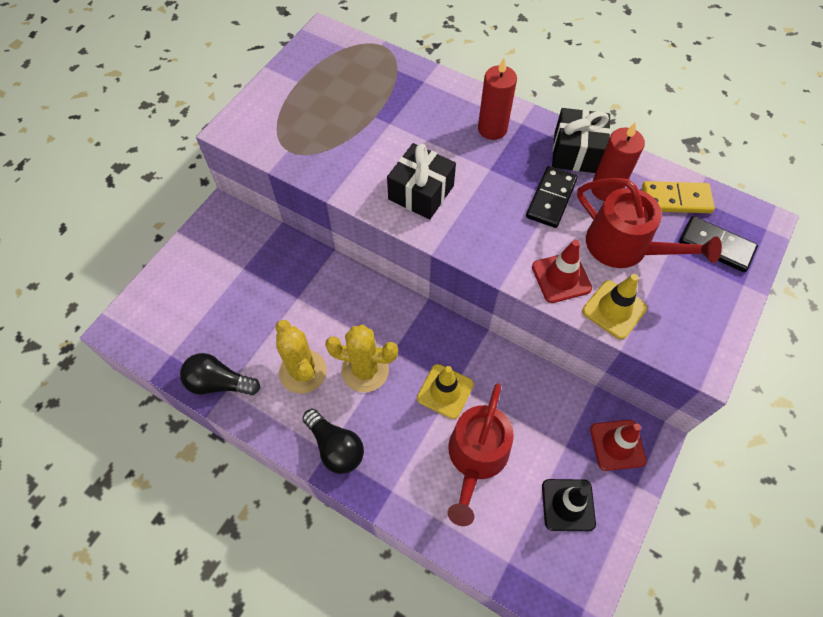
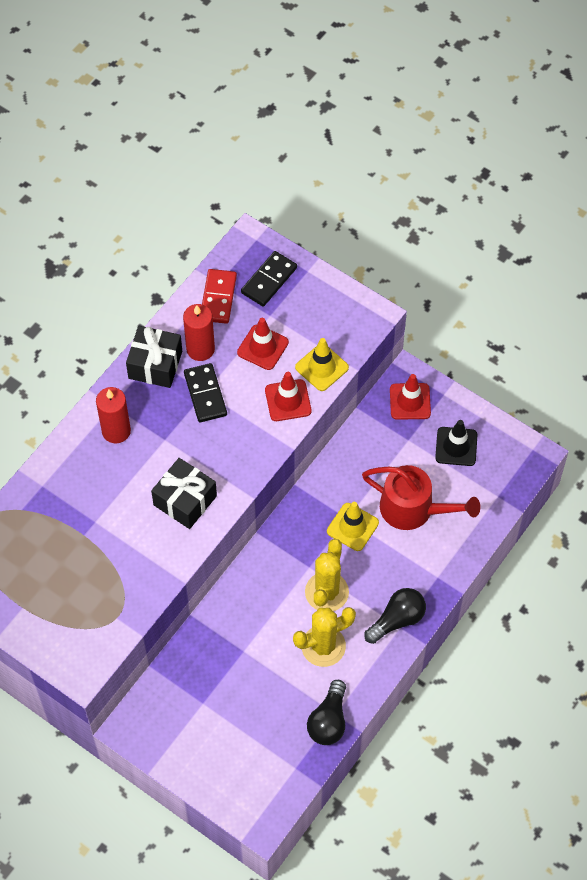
camera: 85 degrees left, 0 degrees up
black domino [526,166,578,228] -> black domino turned 45 degrees clockwise [184,363,227,422]
red watering can [577,178,722,268] -> red traffic cone [237,318,289,370]
yellow domino [642,181,715,213] -> red domino [202,269,237,324]

